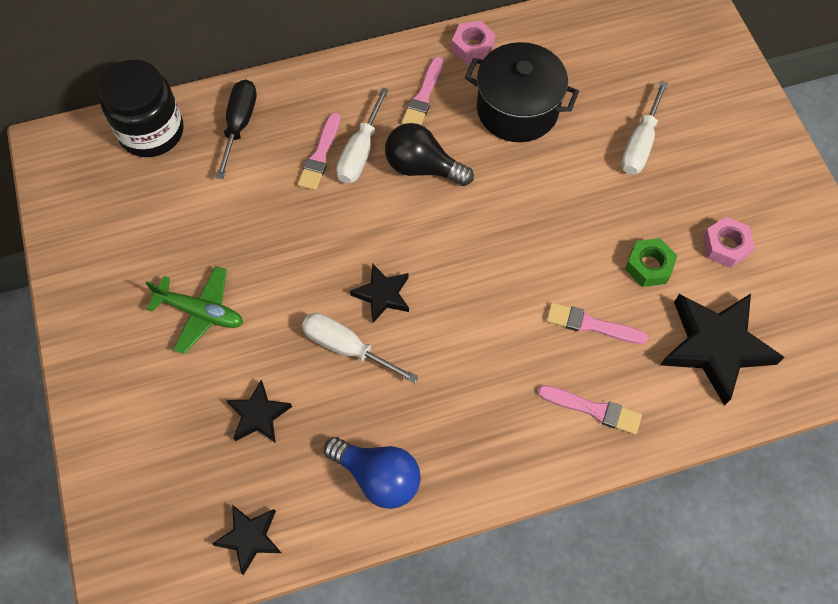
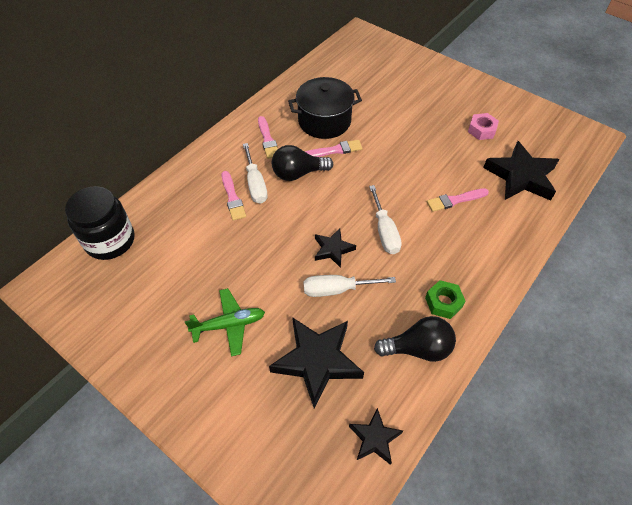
camera: 35 degrees left, 10 degrees down
black screwdriver [216,79,257,179] -> none
black star [226,380,292,443] -> black star [269,317,364,408], size x1.85
blue light bulb [324,437,421,509] -> black light bulb [374,316,456,362]
pink nut [451,21,496,64] -> none
pink brush [538,385,642,435] -> pink brush moved to [305,140,362,157]
white screwdriver [621,81,668,174] -> white screwdriver moved to [369,185,402,254]
green nut [625,238,678,287] -> green nut moved to [425,280,466,319]

